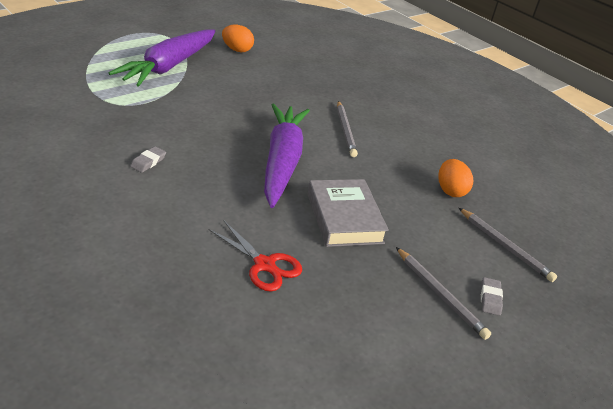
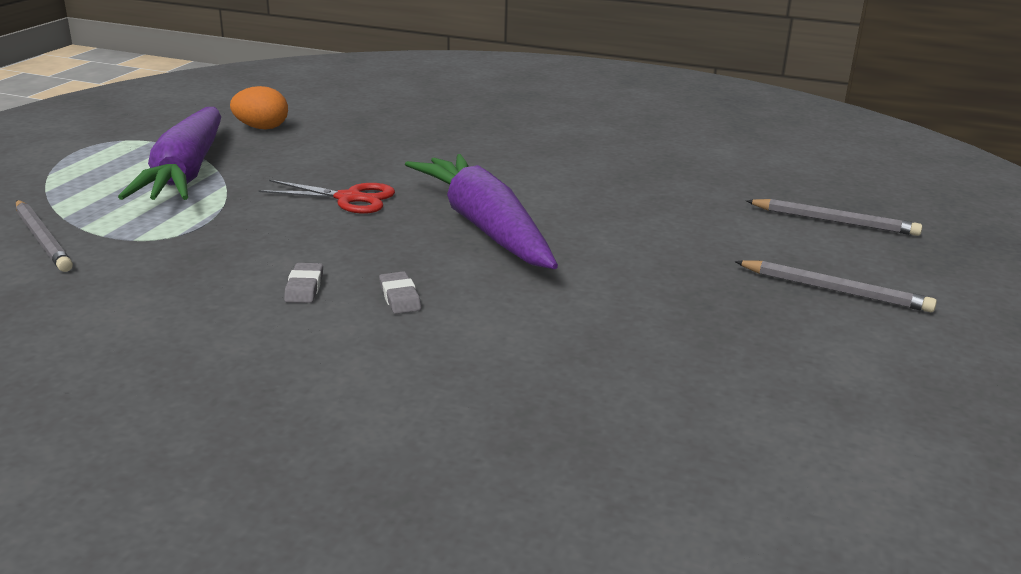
camera: 25 degrees left, 10 degrees down
red scissors [208,221,302,292] -> red scissors moved to [259,180,395,214]
grey book [308,179,389,247] -> none
grey pencil [337,101,358,157] -> grey pencil moved to [16,200,73,272]
orange egg [438,159,473,197] -> none
grey eraser [481,277,503,316] -> grey eraser moved to [379,271,421,314]

